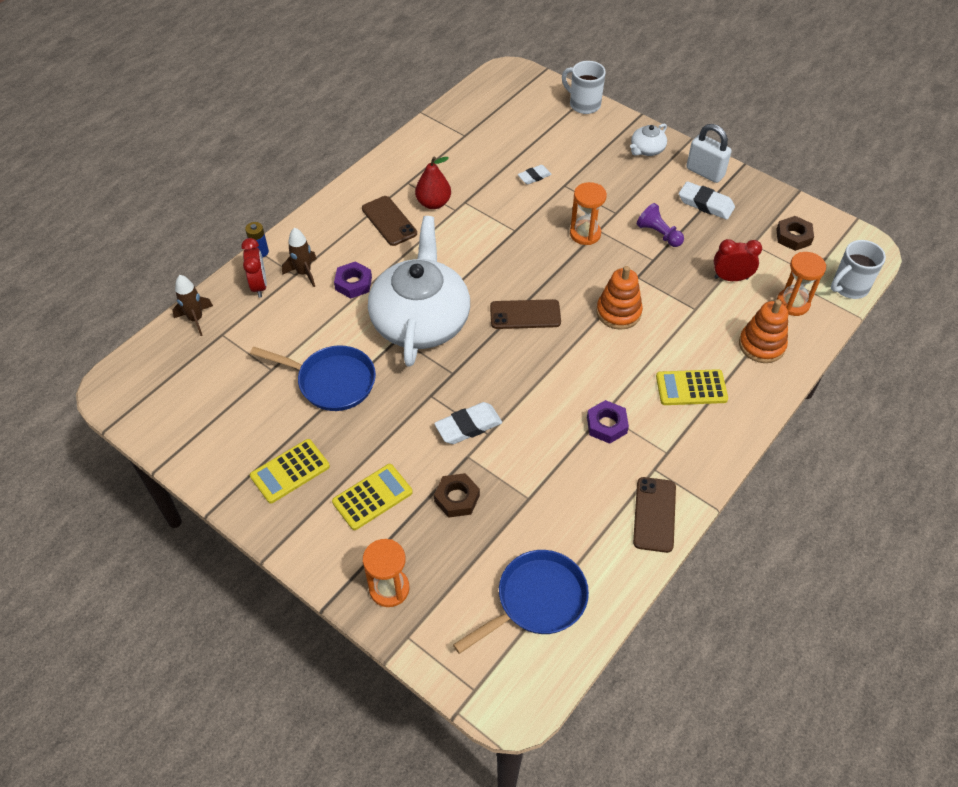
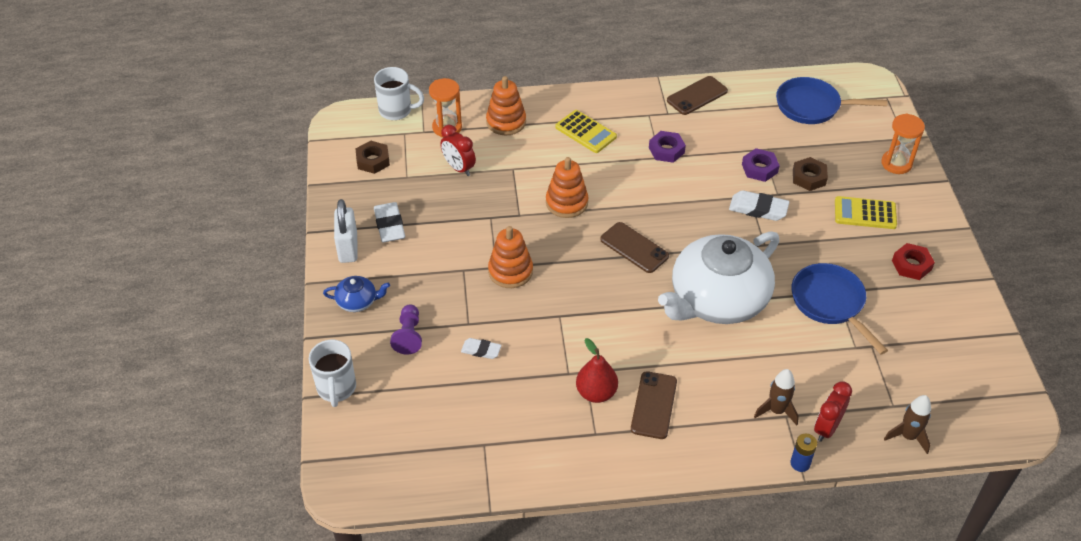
camera: 135 degrees left, 5 degrees down
yellow calculator [250,439,330,504] -> red nut [892,243,935,280]
purple nut [334,261,372,299] -> purple nut moved to [742,148,780,182]
orange hourglass [570,182,607,245] -> orange stacking toy [488,226,533,288]
white teapot [630,123,667,156] -> blue teapot [323,276,390,312]
purple pawn [637,203,684,247] -> purple pawn moved to [390,304,422,355]

